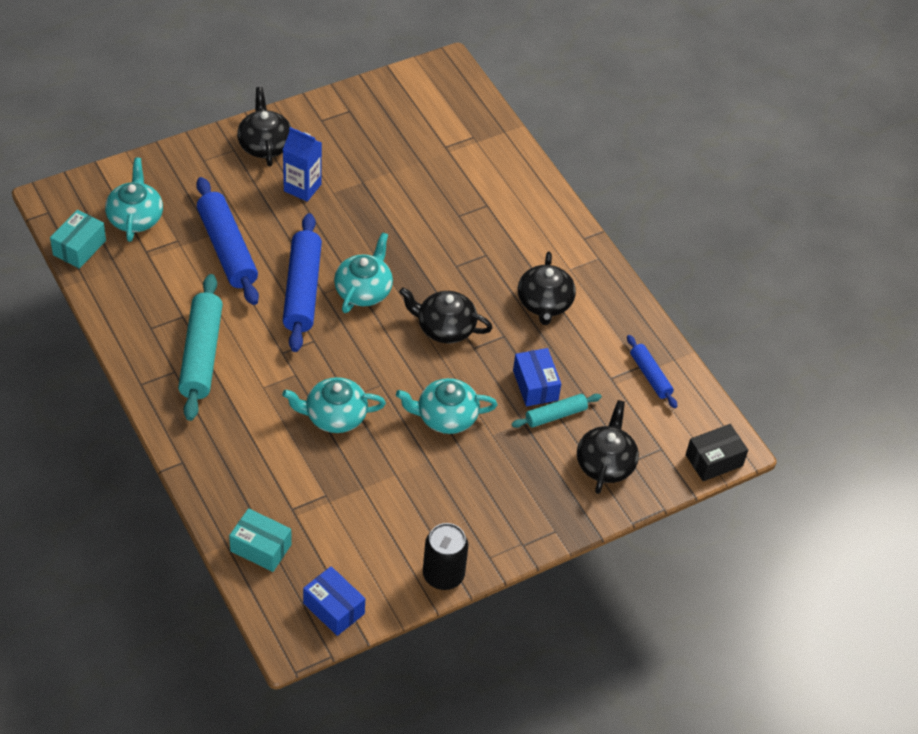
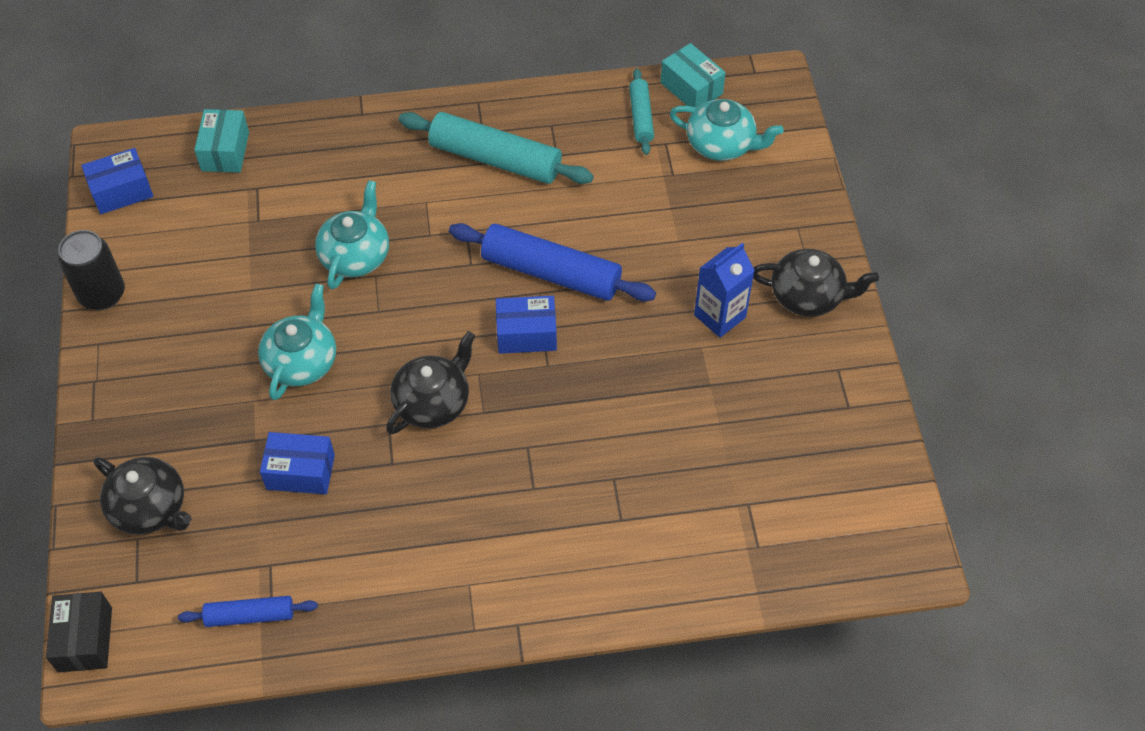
camera: 115 degrees right, 5 degrees up
blue rolling pin [196,177,259,305] -> none
turquoise box [229,508,292,572] -> turquoise box turned 45 degrees counterclockwise [194,109,249,173]
turquoise teapot [334,232,393,313] -> blue box [496,296,557,354]
turquoise rolling pin [511,394,602,428] -> turquoise rolling pin moved to [629,69,654,155]
black teapot [518,252,576,325] -> none

